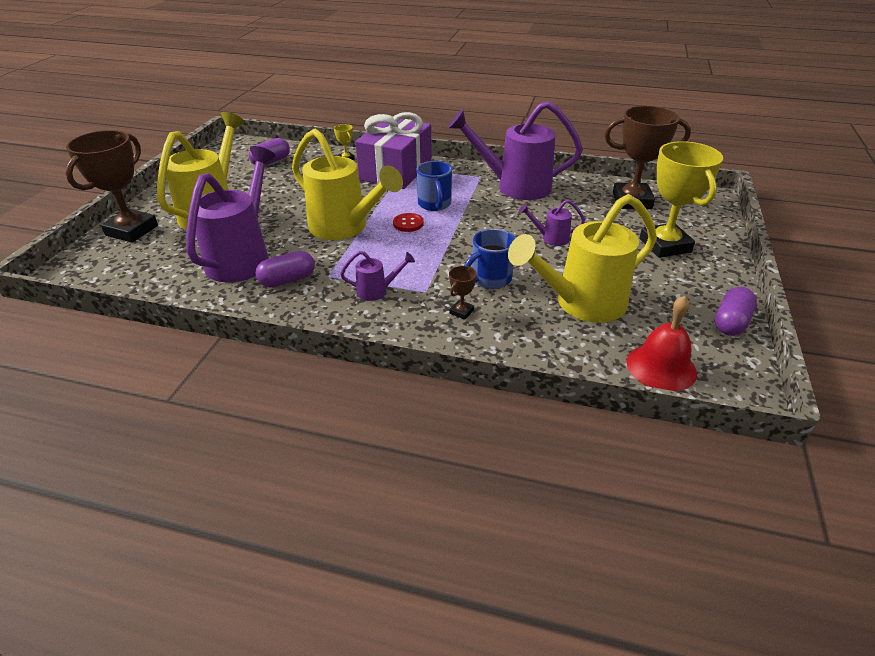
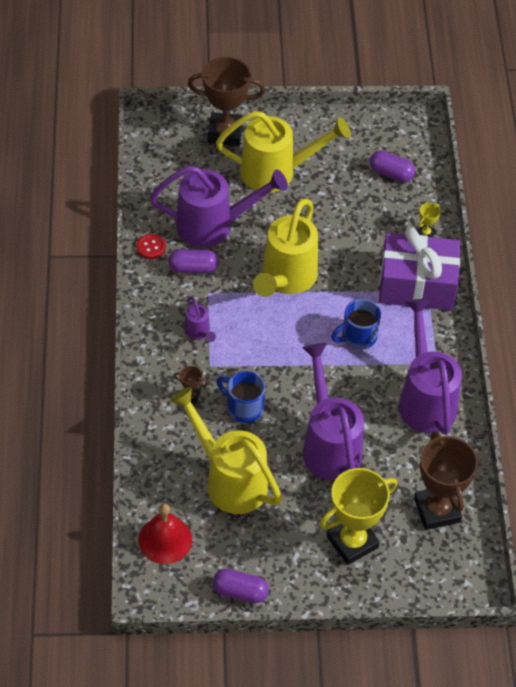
camera: 70 degrees right, 15 degrees up
purple capsule [255,251,315,287] -> purple capsule turned 45 degrees counterclockwise [168,249,218,273]
red button [393,213,424,232] -> red button moved to [136,234,166,259]
purple watering can [519,200,585,246] -> purple watering can [302,343,364,480], size x2.26

